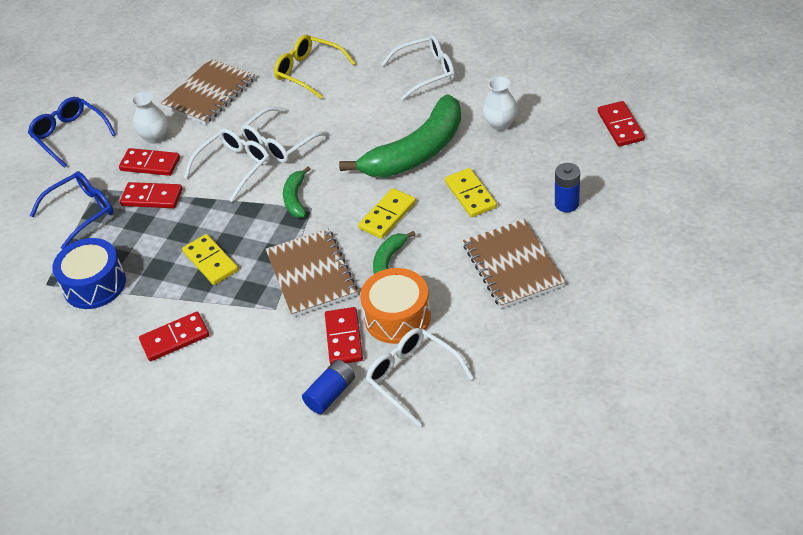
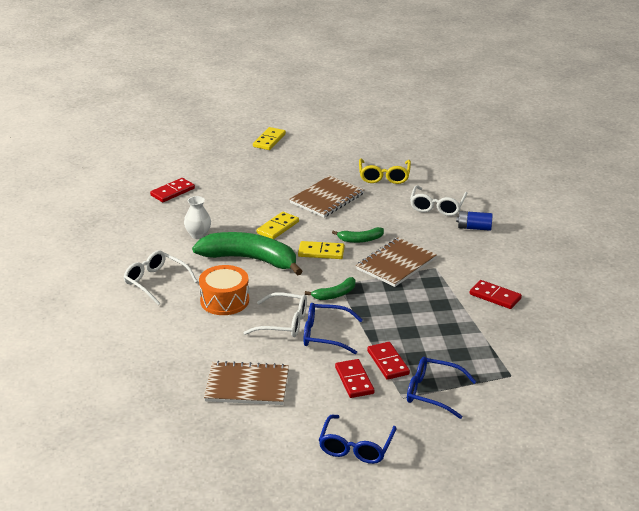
camera: 125 degrees left, 15 degrees down
blue drum [52,238,126,309] -> none
white vase [132,92,168,144] -> none
yellow domino [182,234,238,285] -> yellow domino moved to [253,127,286,150]
white glasses [184,128,270,202] -> blue glasses [304,303,363,354]
yellow glasses [274,35,356,99] -> yellow glasses moved to [359,159,411,184]
red domino [325,307,363,364] -> none
orange drum [360,268,431,344] -> orange drum moved to [199,265,249,315]
blue battery [555,163,580,212] -> none

